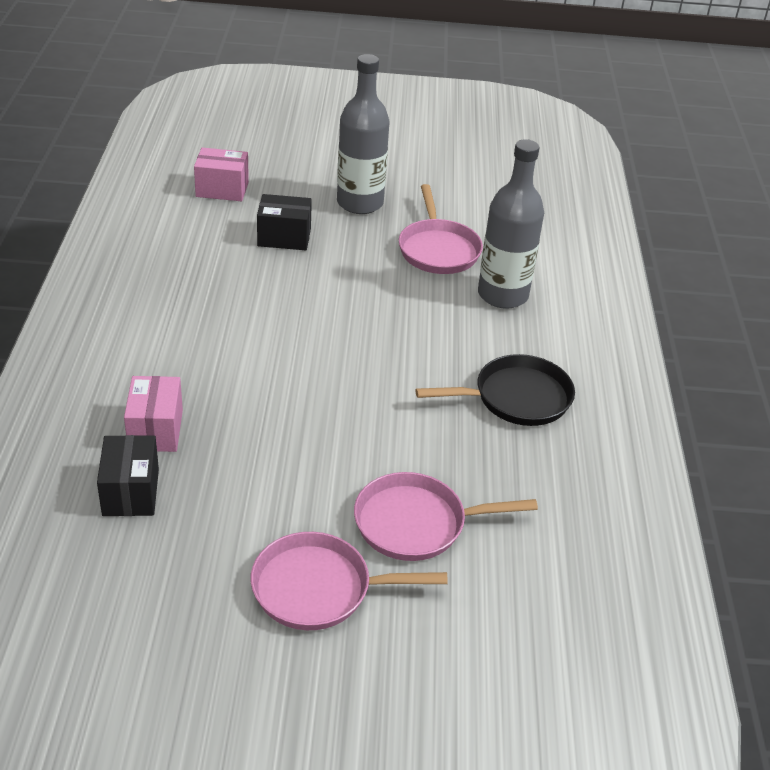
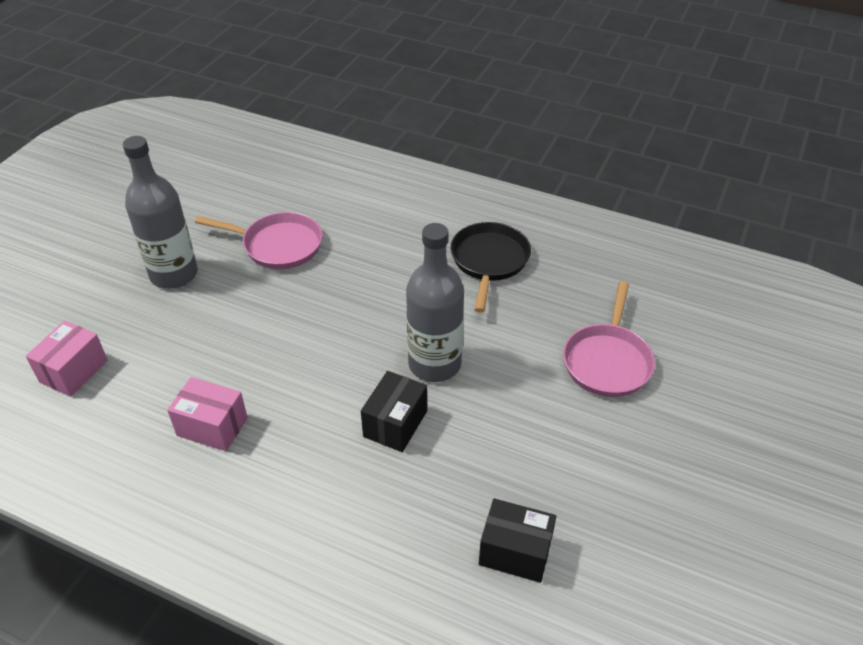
camera: 65 degrees left, 5 degrees up
pink box [124,376,183,452] -> pink box moved to [167,377,248,451]
pink pan [251,532,448,630] -> none
black box [257,194,312,250] -> black box moved to [361,371,427,452]
grey bottle [478,139,544,309] -> grey bottle moved to [406,223,464,382]

